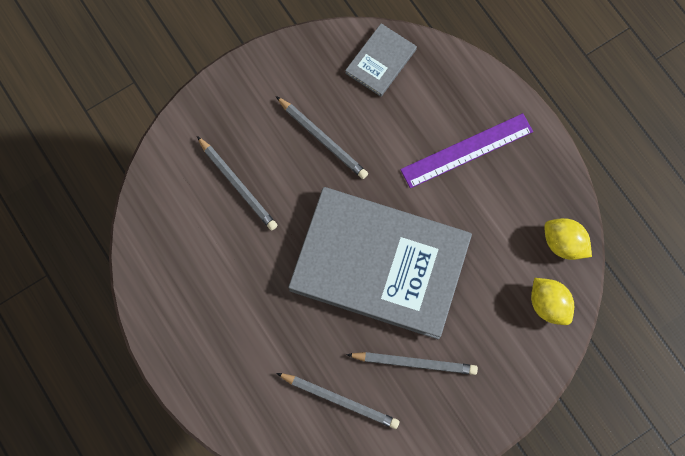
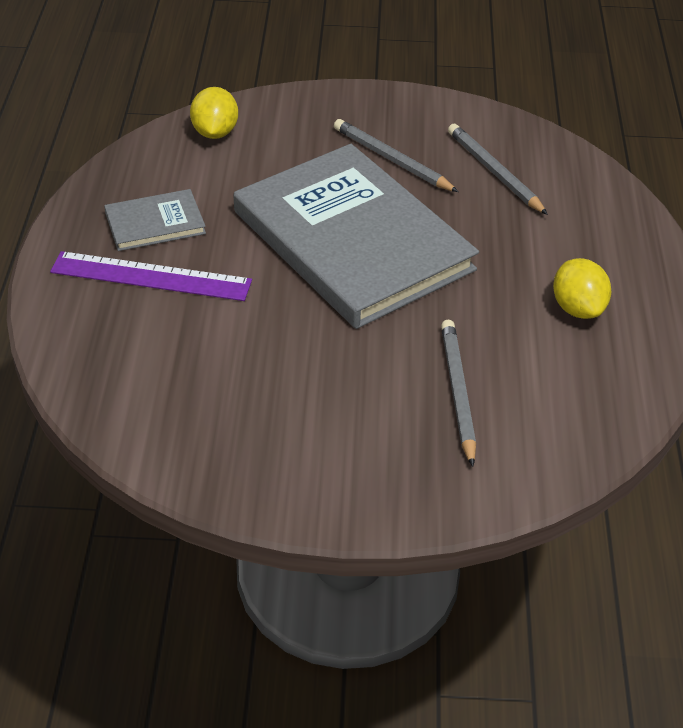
camera: 145 degrees left, 30 degrees down
grey pencil [276,96,368,179] -> none
grey book [345,23,417,97] -> grey book moved to [104,189,206,251]
yellow lemon [544,218,592,260] -> yellow lemon moved to [553,258,611,319]

